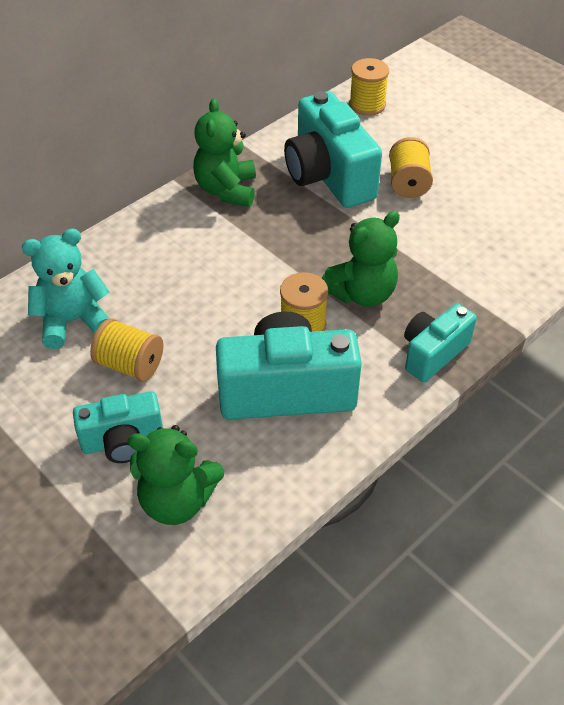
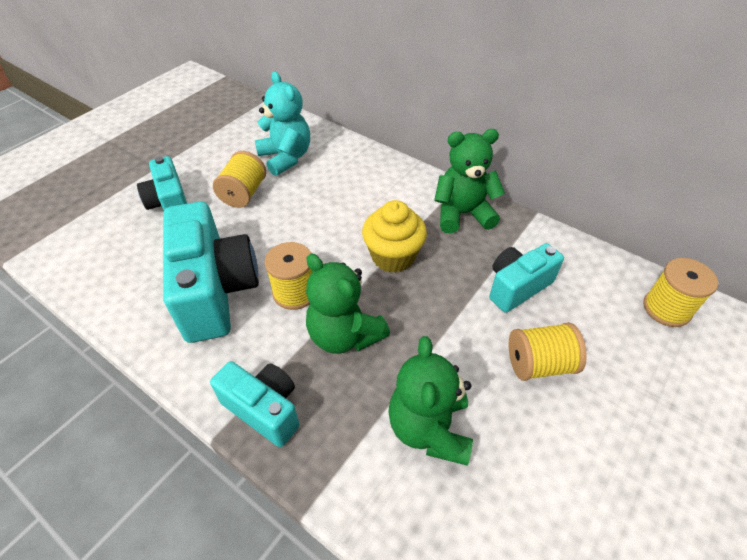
camera: 80 degrees right, 0 degrees up
green teddy bear [127,425,224,525] -> green teddy bear moved to [388,336,473,466]
turquoise camera [284,91,382,208] -> turquoise camera [489,243,564,313], size x0.59
none -> yellow cupcake [362,200,427,273]

